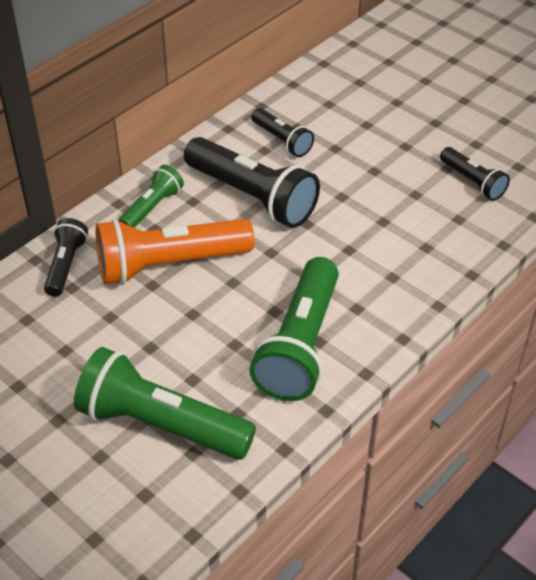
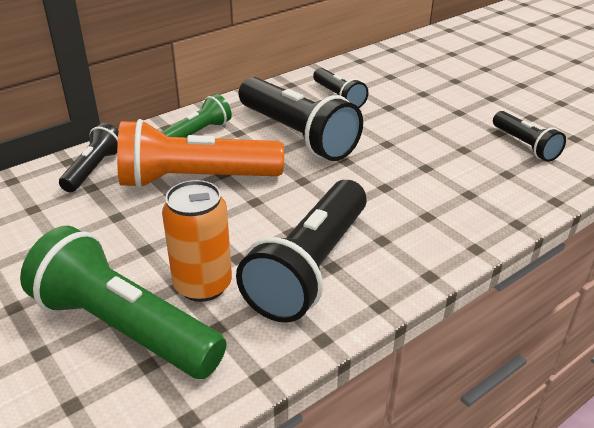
camera: 10 degrees right, 10 degrees down
green flashlight [249,257,339,401] -> black flashlight [236,180,367,323]
none -> orange can [162,180,232,302]

